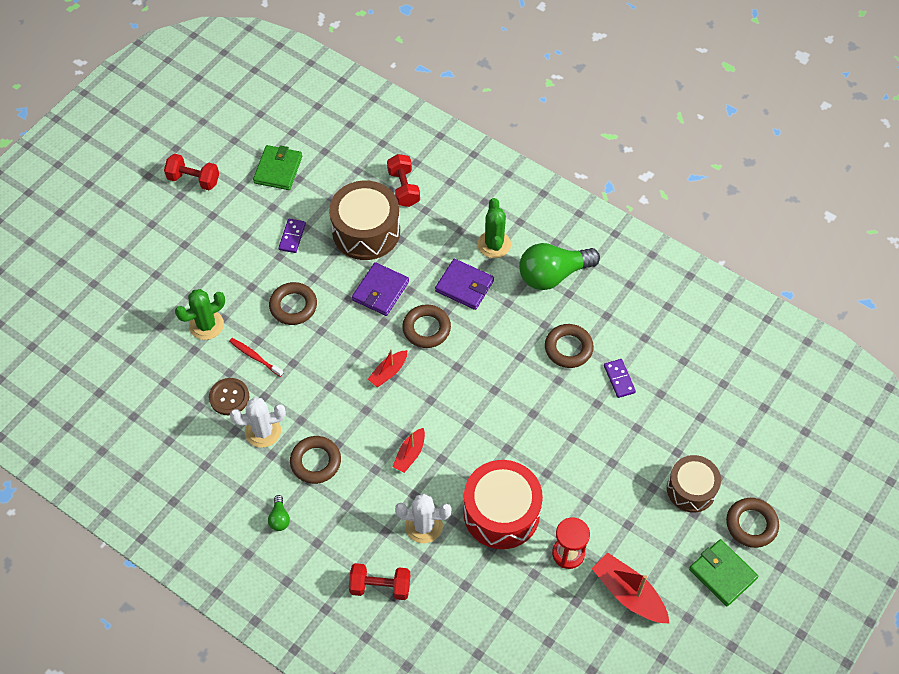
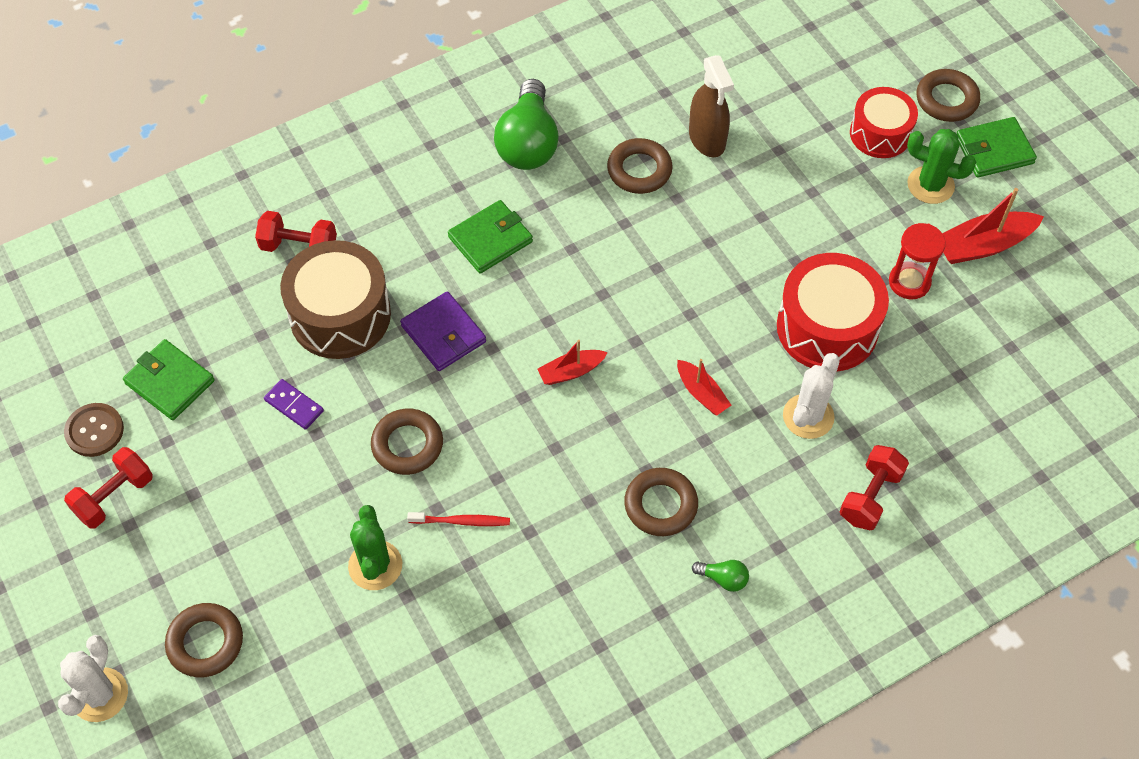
camera: 65 degrees left, 0 degrees up
brown button [209,378,249,415] -> brown button moved to [64,403,124,457]
red toothbrush [229,338,283,377] -> red toothbrush turned 150 degrees counterclockwise [407,512,510,526]
white cactus [230,397,286,448] -> white cactus moved to [58,635,128,722]
red boat [368,349,407,387] -> red boat turned 90 degrees clockwise [538,340,608,385]
brown ring [402,304,451,348] -> brown ring moved to [165,603,243,678]
purple wallet [435,259,494,310] -> green wallet [448,200,533,273]
green cactus [477,198,511,258] -> green cactus moved to [907,129,976,204]
purple domino [604,359,636,398] -> brown spray bottle [689,55,734,157]
brown drum [667,455,721,513] -> red drum [850,87,918,158]

